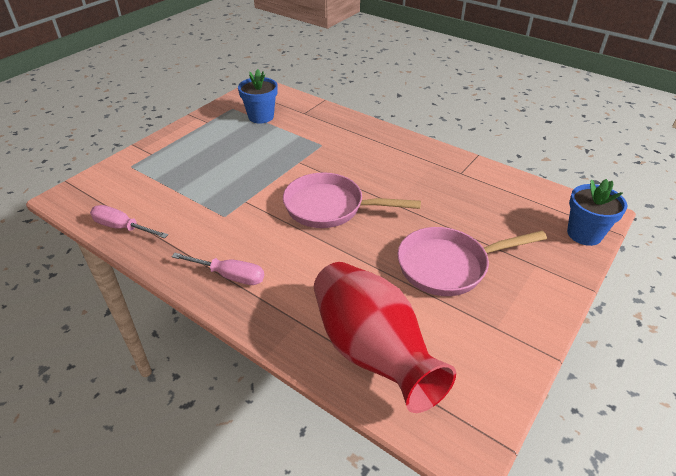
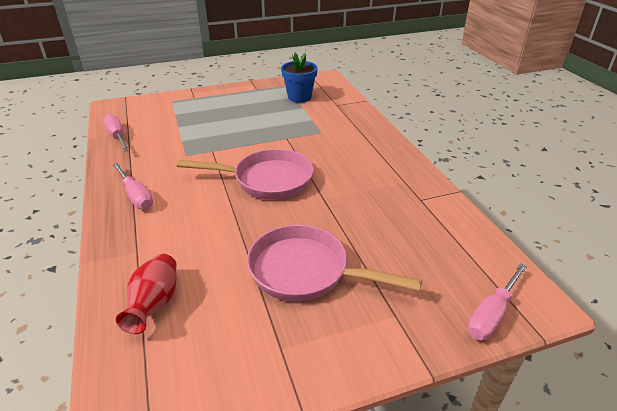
camera: 35 degrees right, 5 degrees down
pink pan [283,173,421,228] -> pink pan turned 135 degrees clockwise [177,149,314,200]
red vase [314,262,456,413] -> red vase [116,254,177,334], size x0.51
blue flower pot [567,179,627,246] -> pink screwdriver [468,263,527,340]

